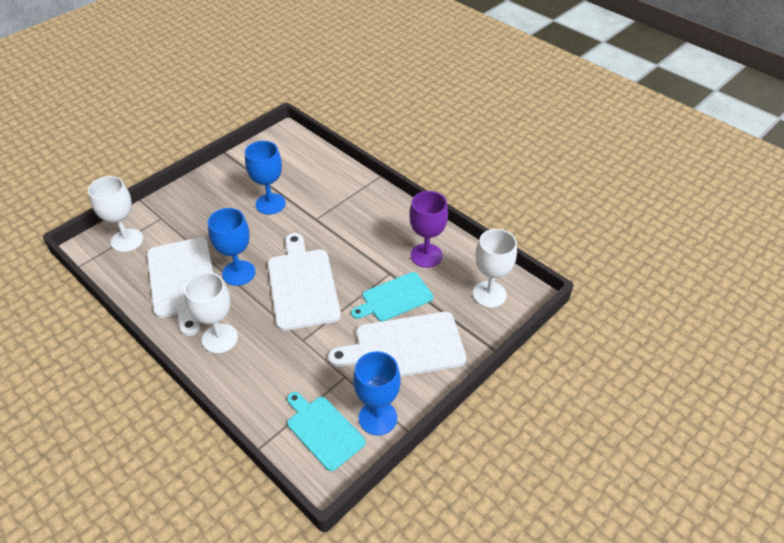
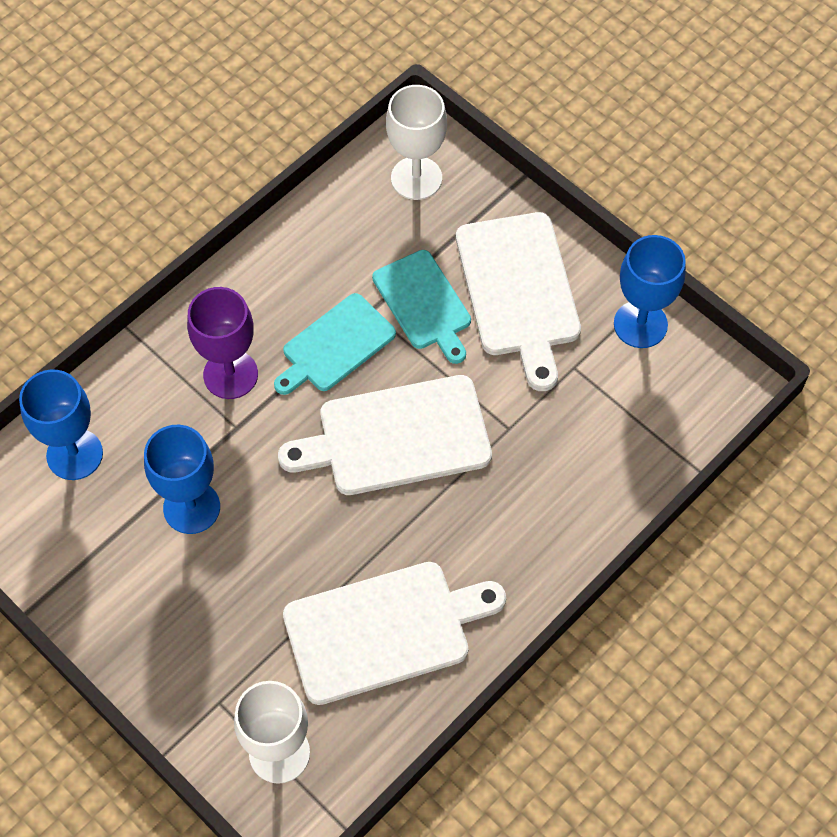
camera: 90 degrees left, 15 degrees up
white goblet [184,272,238,353] -> none
blue goblet [208,208,255,286] -> blue goblet moved to [19,370,103,480]
turquoise cutting board [287,392,366,471] -> turquoise cutting board moved to [274,293,396,395]
purple goblet [409,191,448,268] -> purple goblet moved to [187,287,258,399]

